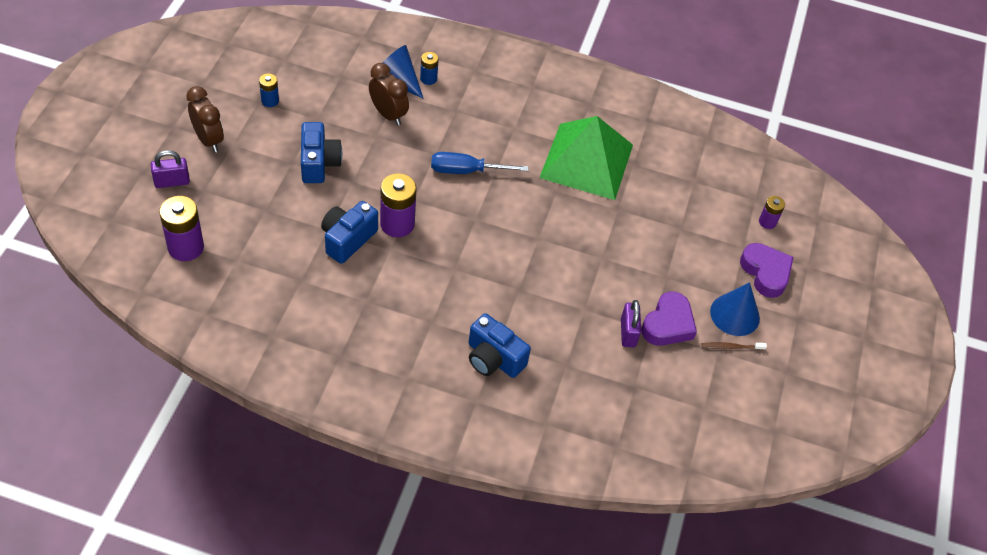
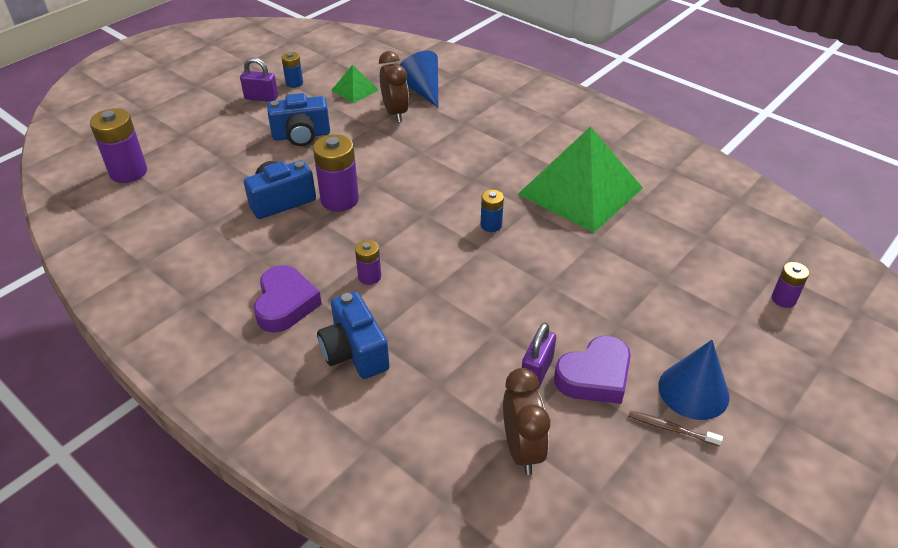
camera: 30 degrees right, 10 degrees down
purple padlock [151,150,190,188] -> purple padlock moved to [240,57,278,102]
brown clock [186,86,224,152] -> brown clock moved to [503,368,550,475]
blue camera [301,122,342,183] -> blue camera turned 60 degrees clockwise [267,93,330,146]
blue battery [420,52,439,85] -> blue battery moved to [481,190,504,232]
blue screwdriver [431,152,529,174] -> none
purple heart [740,243,794,298] -> purple heart moved to [254,265,322,333]
none -> green pyramid [331,64,378,103]
none -> purple battery [355,240,381,285]

